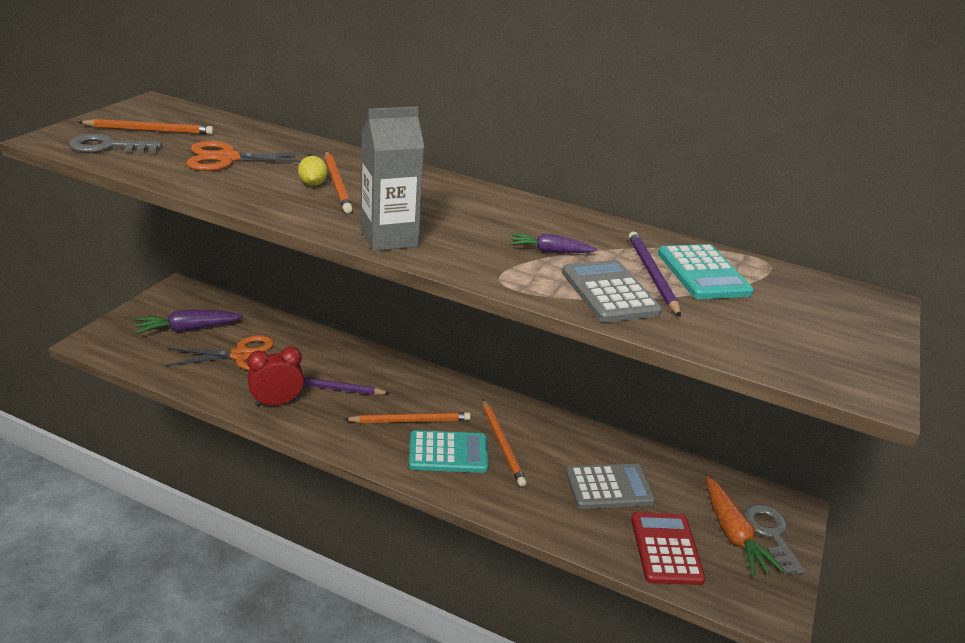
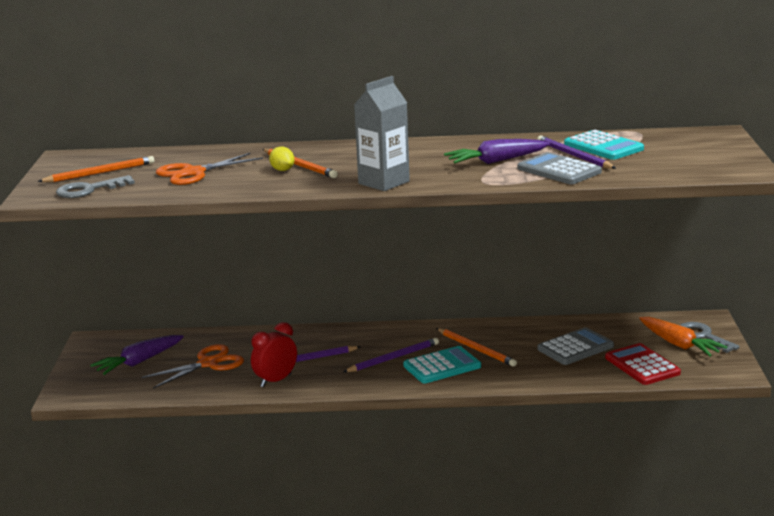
camera: 20 degrees left, 10 degrees down
orange pencil [343,412,471,423] -> purple pencil [343,338,439,372]
purple carrot [510,233,597,253] -> purple carrot [444,139,550,164], size x1.65

